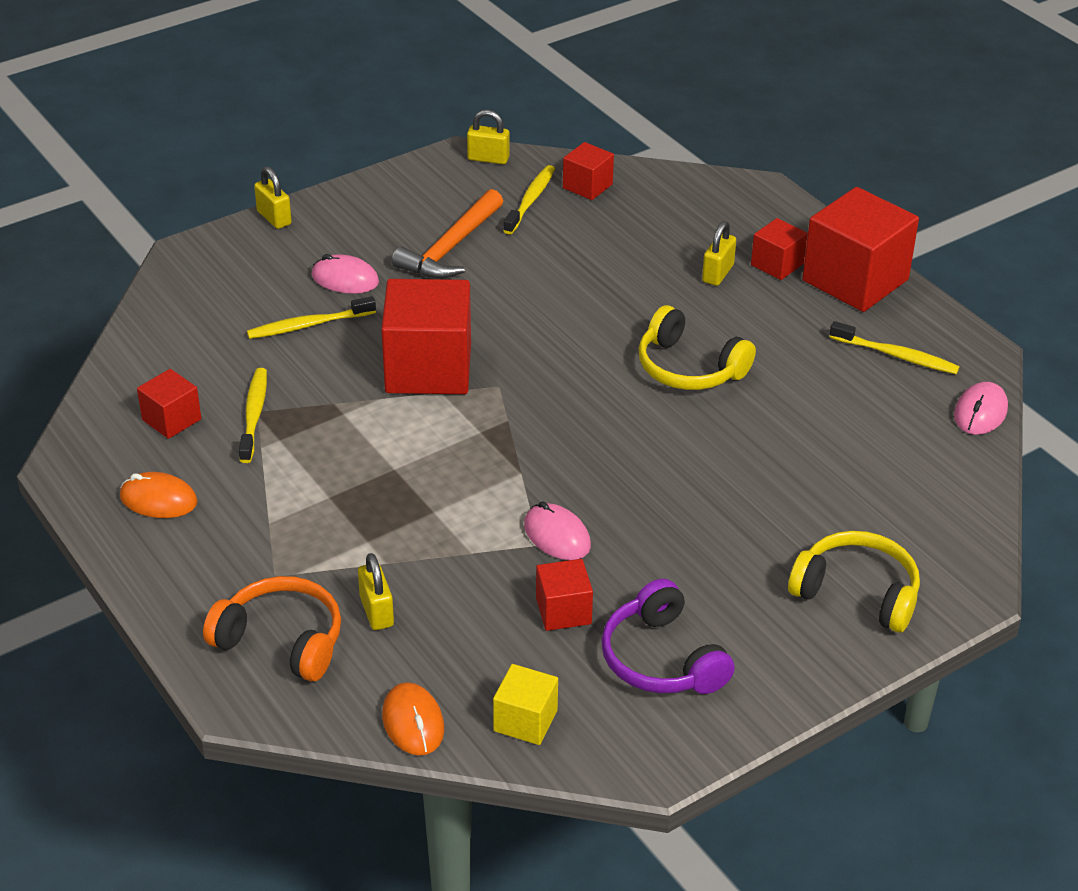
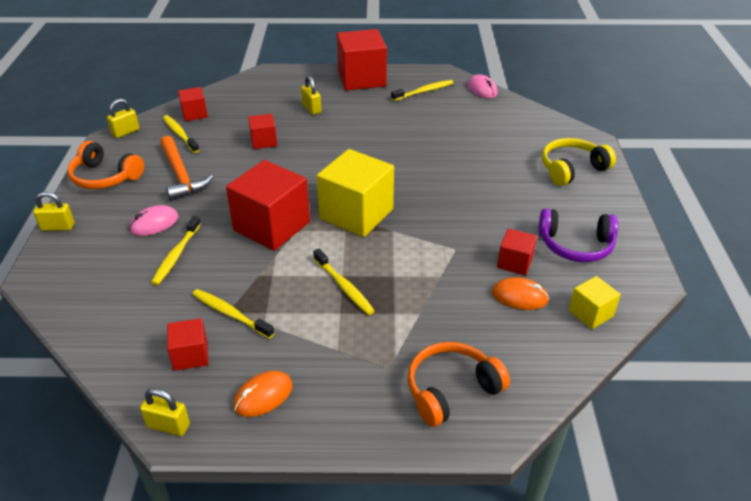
camera: 55 degrees left, 0 degrees up
yellow padlock [358,553,394,630] -> yellow padlock moved to [140,388,190,436]
orange mouse [382,682,444,756] -> orange mouse moved to [492,277,549,310]
pink mouse [524,502,591,560] -> none
yellow headphones [638,305,756,390] -> none
red cube [751,218,808,280] -> red cube moved to [248,114,277,149]
none -> orange headphones [67,141,144,189]
none -> yellow toothbrush [313,249,375,315]
none -> yellow cube [317,149,394,237]

